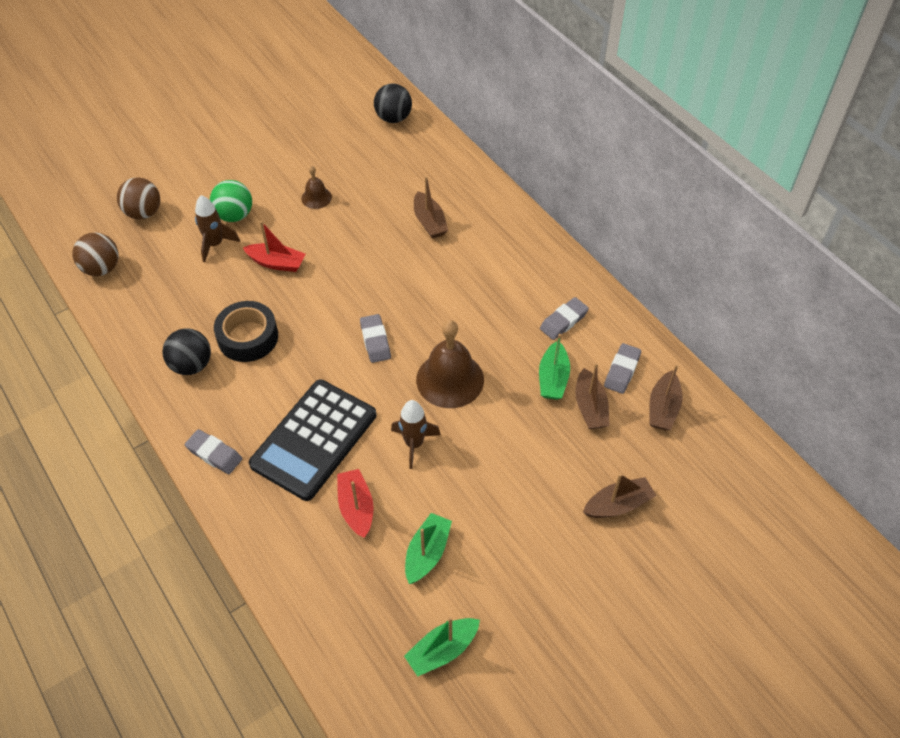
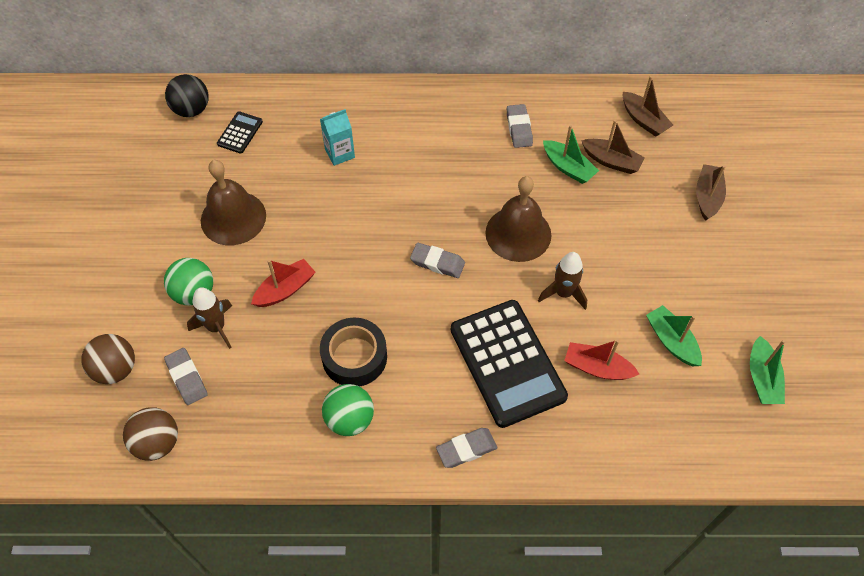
camera: 55 degrees left, 5 degrees up
black ball [162,329,211,375] -> green ball [322,384,374,436]
brown bell [301,165,332,209] -> brown bell [201,160,266,245], size x1.94
brown boat [414,176,448,239] -> turquoise carton [320,109,355,166]
grey eraser [604,343,641,394] -> grey eraser moved to [164,348,208,405]
none -> black calculator [217,111,263,153]

